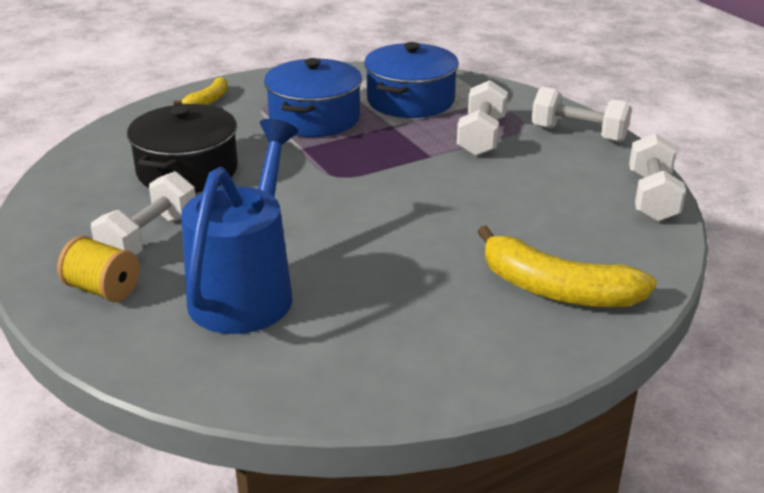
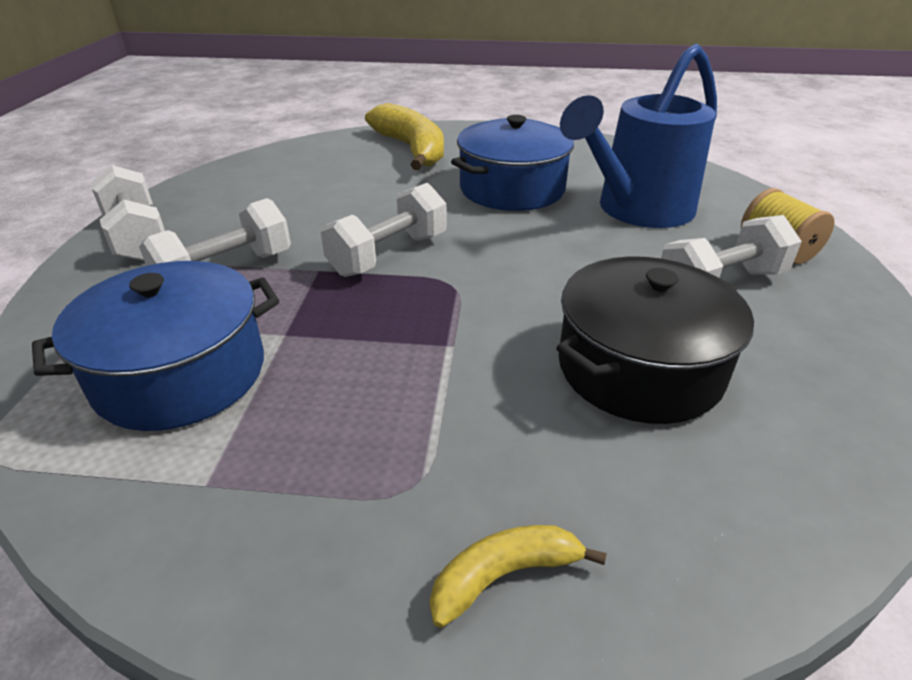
camera: 145 degrees left, 5 degrees up
blue pot [264,58,362,137] -> blue pot moved to [451,115,574,211]
white dumbbell [629,133,686,222] -> white dumbbell moved to [321,183,447,277]

